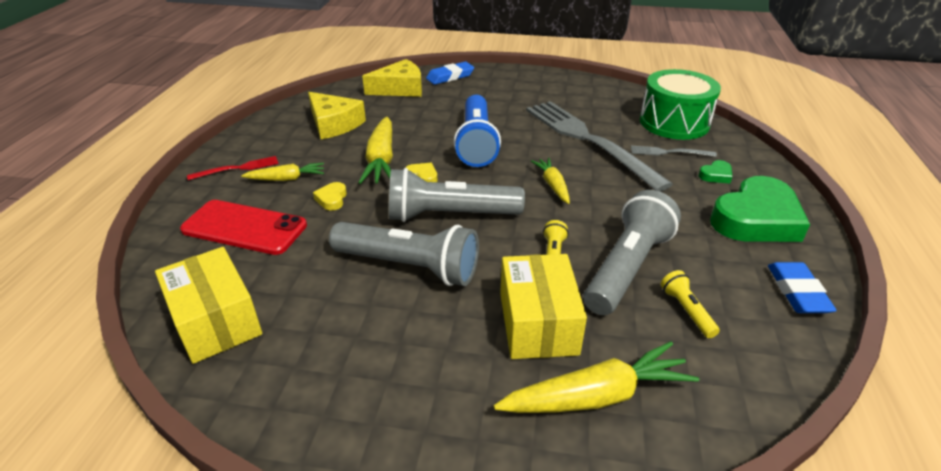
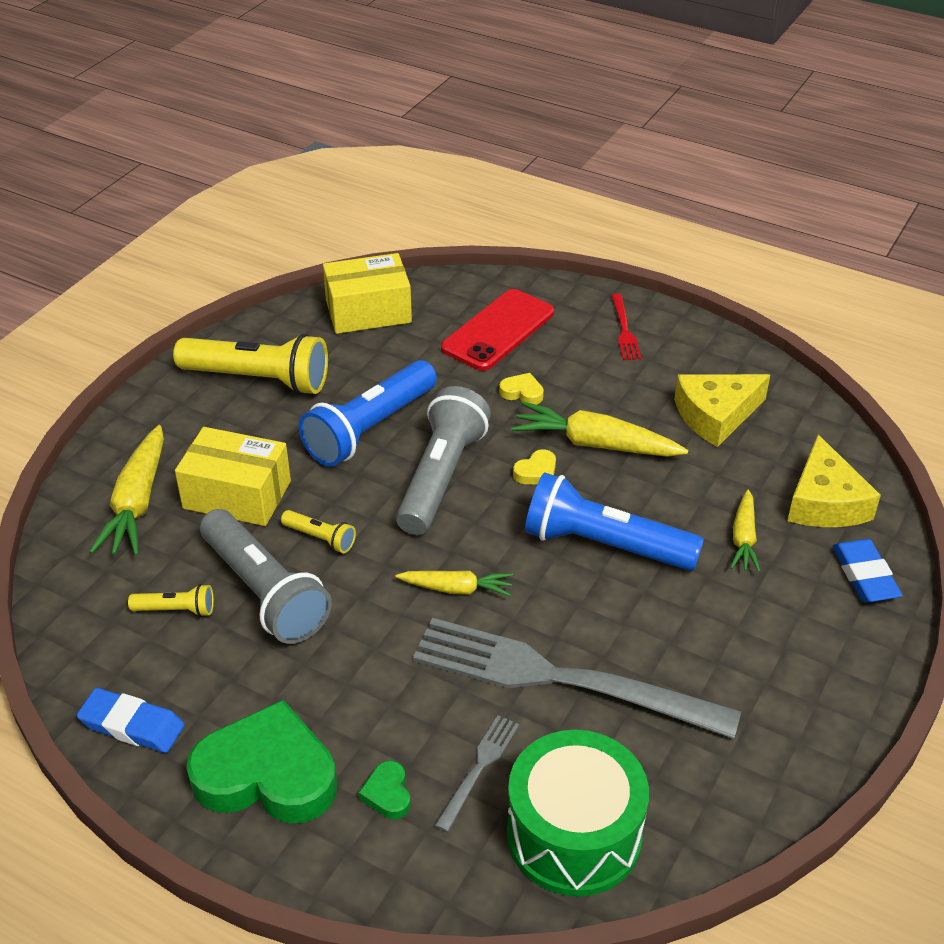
camera: 110 degrees right, 5 degrees up
yellow carrot [241,163,324,181] -> yellow carrot moved to [730,490,760,572]
grey flashlight [329,222,479,286] -> blue flashlight [299,360,437,467]
grey fork [526,101,673,192] -> grey fork turned 150 degrees counterclockwise [413,618,741,739]
green heart [710,176,810,242] -> green heart turned 120 degrees clockwise [186,700,337,823]
none -> yellow flashlight [173,334,328,395]

